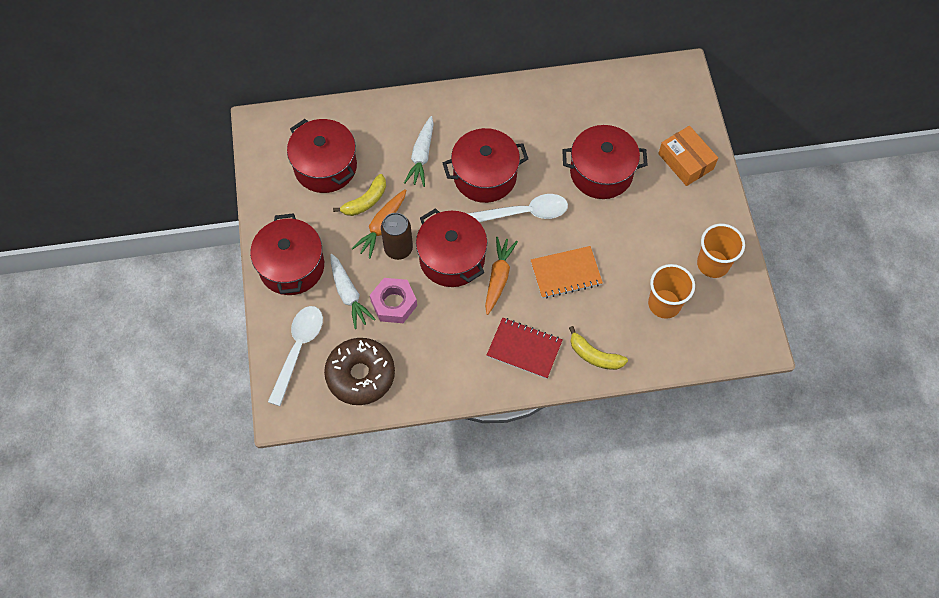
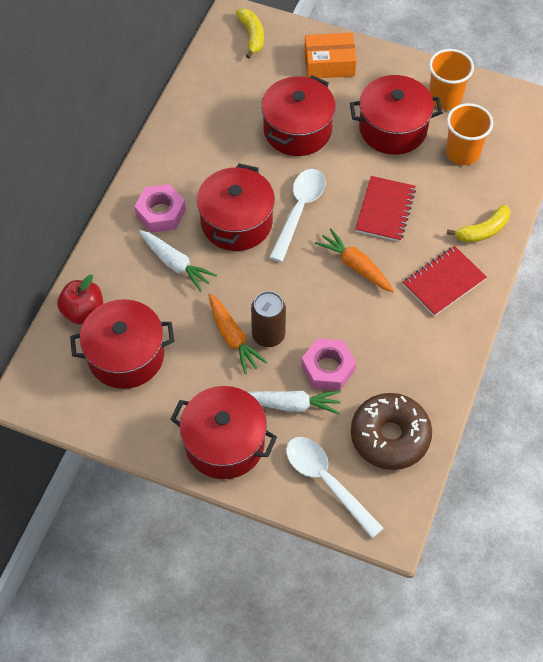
camera: 60 degrees left, 5 degrees down
yellow banana [333,174,386,216] -> yellow banana moved to [236,8,264,59]
red pot [416,208,487,287] -> red pot moved to [350,75,443,155]
orange notebook [531,246,603,298] -> red notebook [355,176,416,242]
none -> red apple [57,275,103,325]
none -> pink nut [134,184,186,233]

